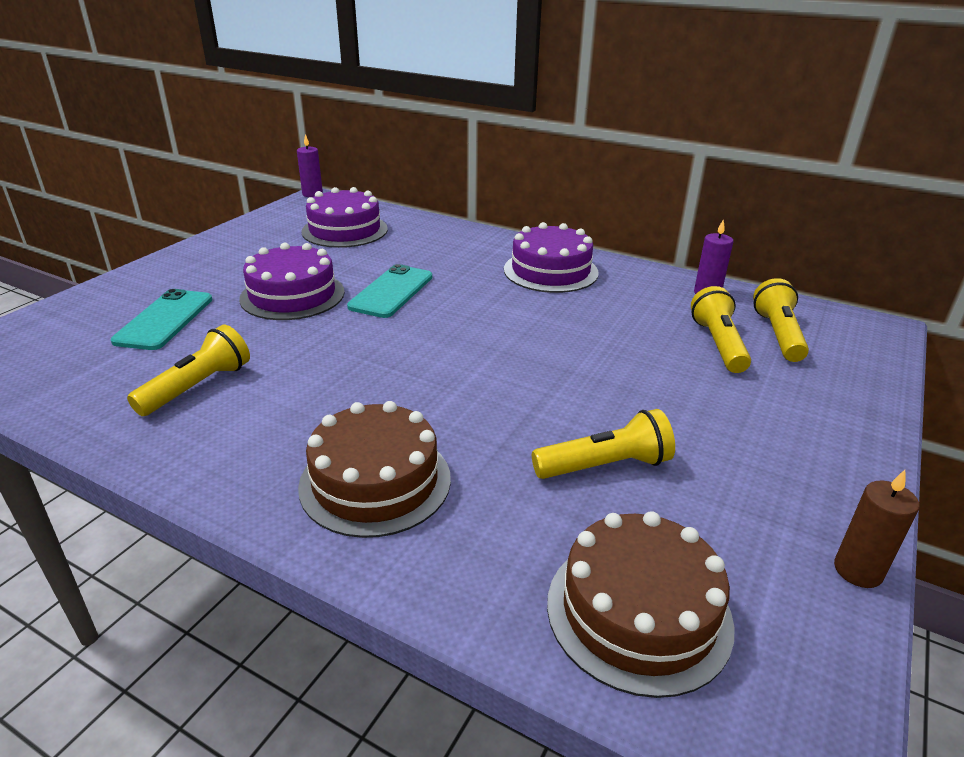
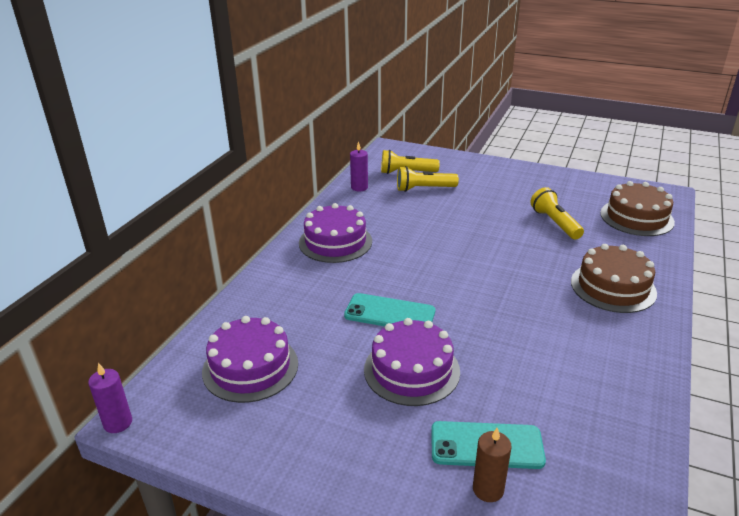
camera: 95 degrees left, 0 degrees up
yellow flashlight [127,325,250,416] -> none
brown candle [834,470,919,588] -> brown candle moved to [473,428,512,502]

